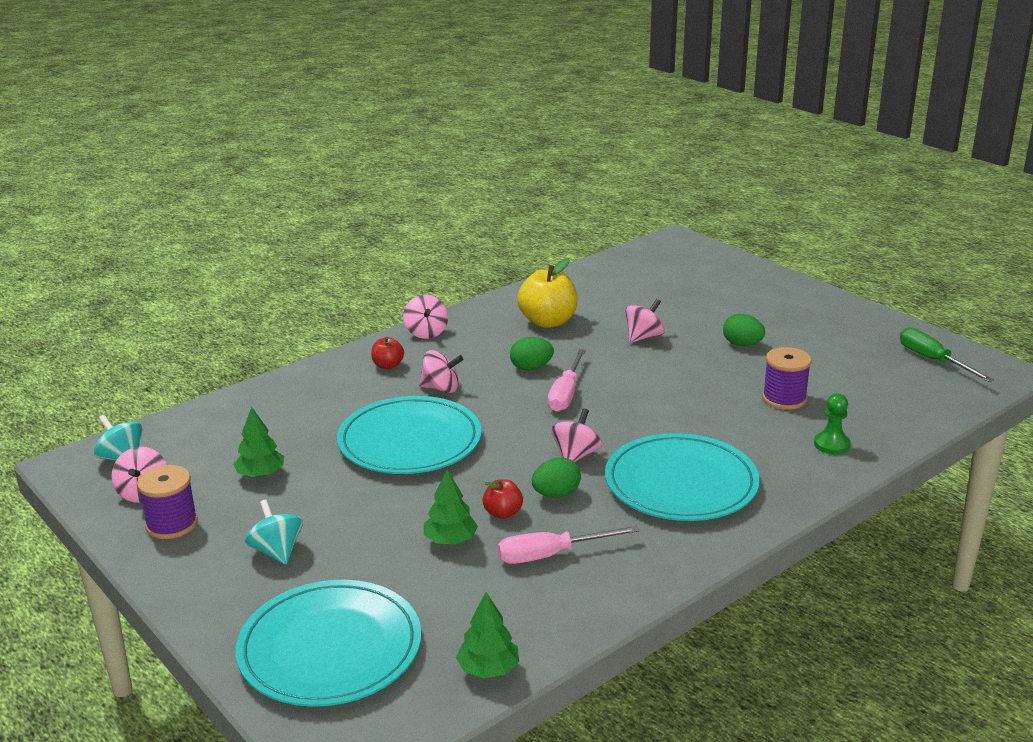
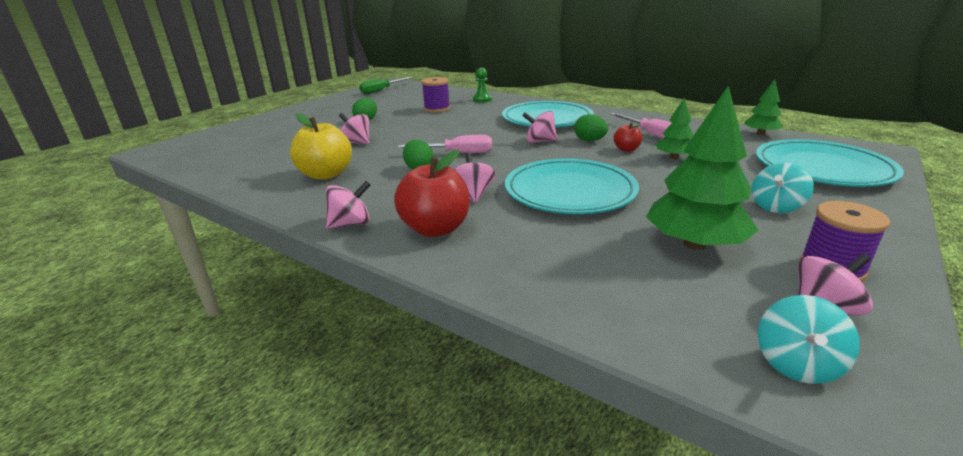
camera: 105 degrees left, 0 degrees up
green tree [233,407,284,478] -> green tree [646,86,759,250], size x1.83
red apple [371,337,404,369] -> red apple [394,149,469,237], size x1.94

